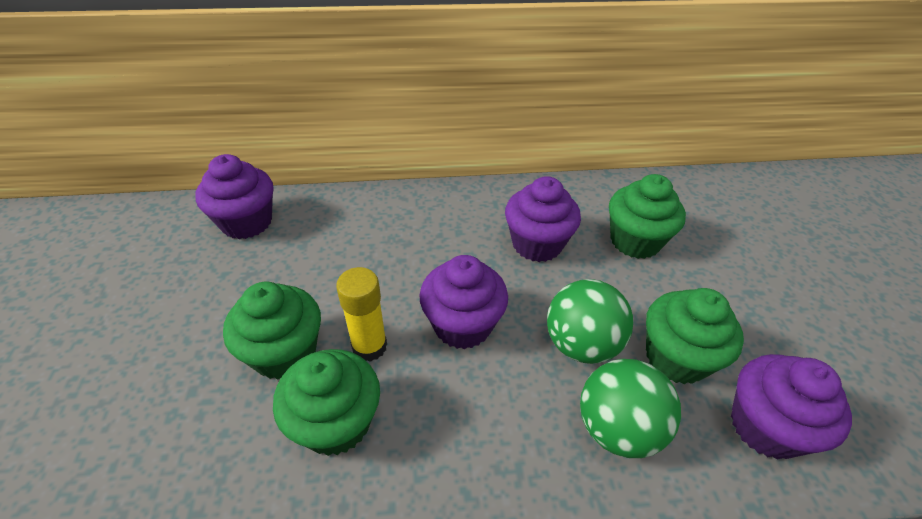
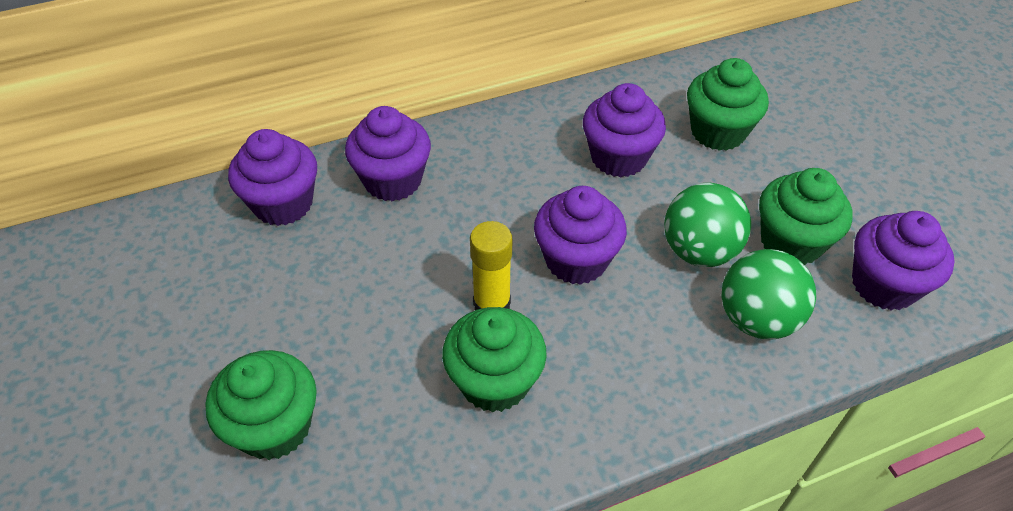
camera: 15 degrees left, 5 degrees up
green cupcake [223,282,321,380] -> green cupcake moved to [206,350,317,460]
none -> purple cupcake [345,106,431,202]

